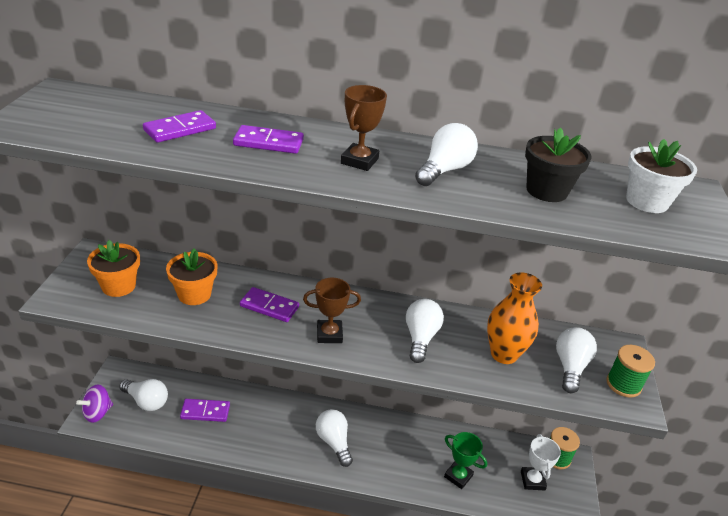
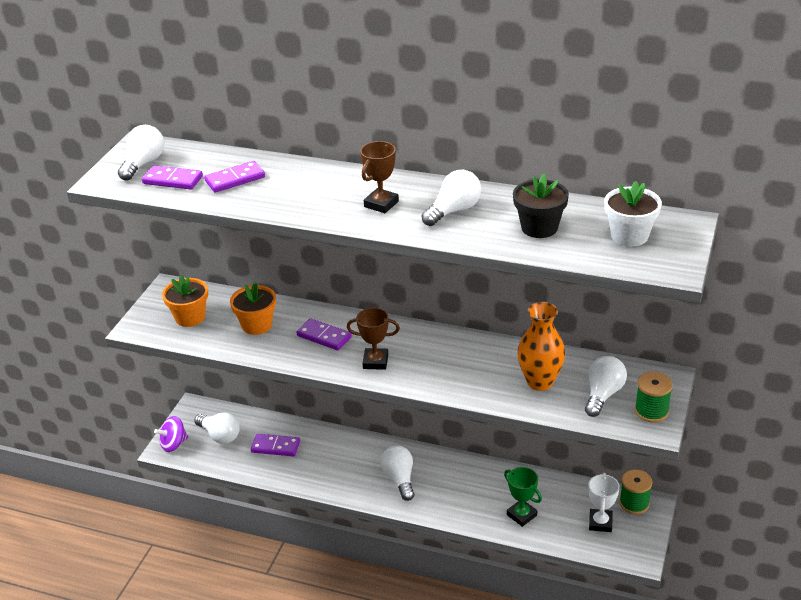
camera: 15 degrees right, 0 degrees up
purple domino [233,125,304,154] -> purple domino moved to [142,165,203,189]
white light bulb [406,299,444,363] -> white light bulb moved to [118,125,164,181]

